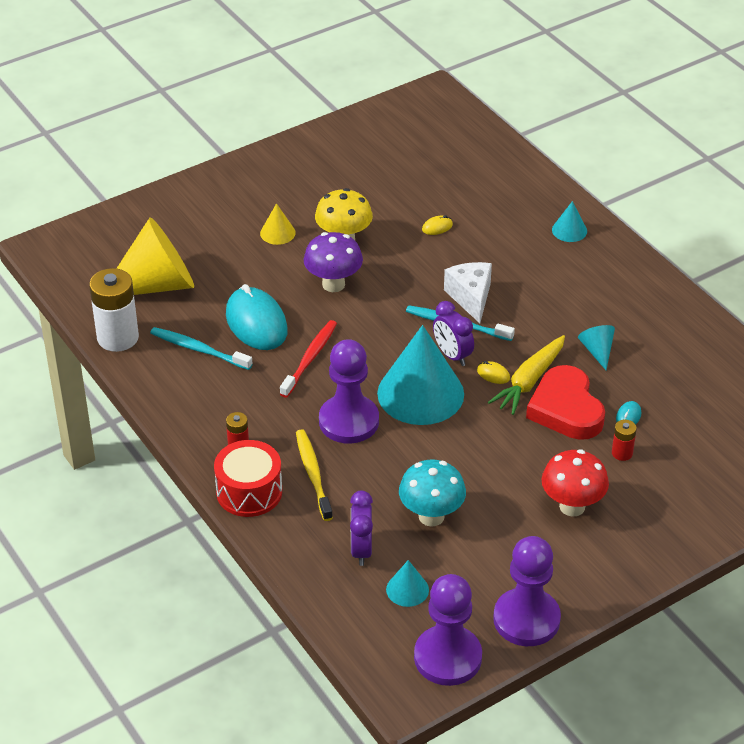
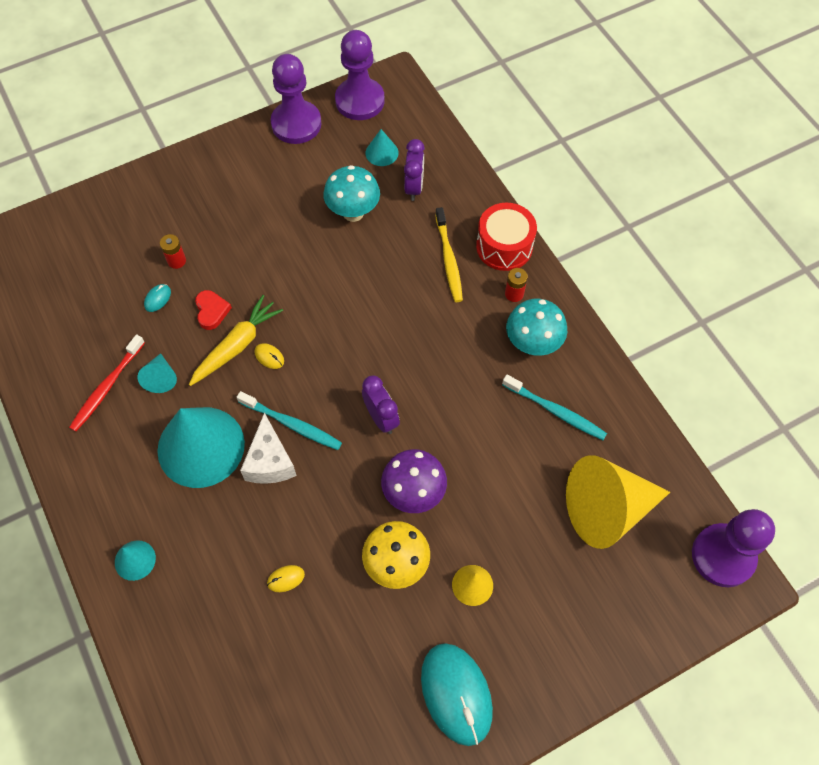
camera: 175 degrees left, 20 degrees up
white battery [89,268,139,352] -> none
turquoise mouse [226,284,288,350] -> turquoise mouse moved to [421,643,493,746]
red toothbrush [280,320,337,398] -> red toothbrush moved to [69,334,145,432]
purple pawn [319,339,379,443] -> purple pawn moved to [692,509,775,587]
turquoise cone [377,325,464,425] -> turquoise cone moved to [157,407,245,488]
purple clock [433,301,474,366] -> purple clock moved to [362,375,400,434]
red heart [526,365,605,440] -> red heart [195,290,232,330], size x0.50
red mushroom [542,449,609,517] -> none
none -> turquoise mushroom [506,299,567,356]

